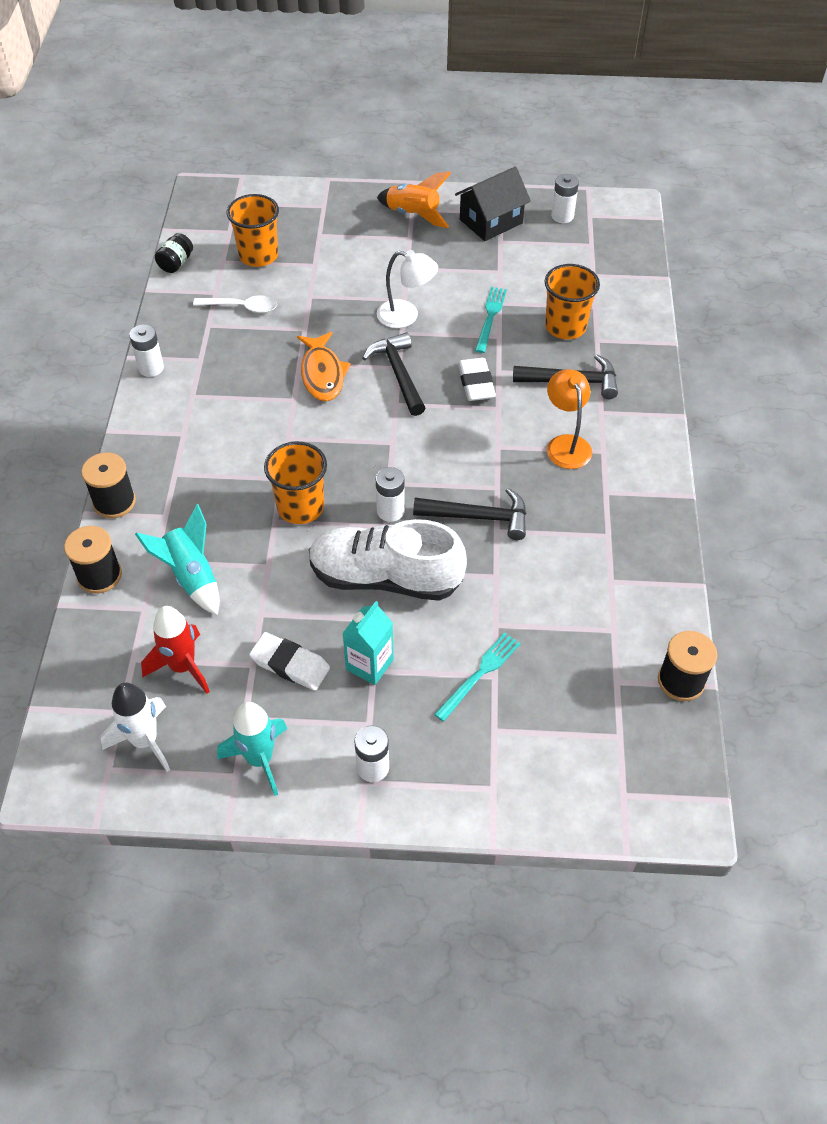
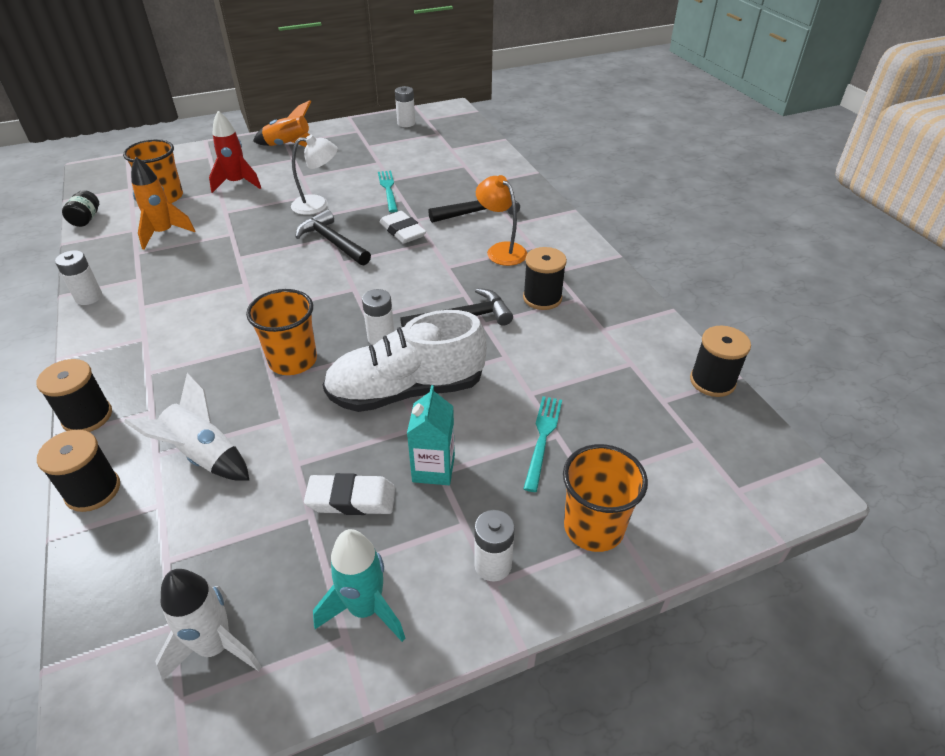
camera: 25 degrees left, 10 degrees down
turquoise rocket [135,504,220,615] -> white rocket [124,373,250,481]
red rocket [141,606,210,694] -> red rocket moved to [209,111,261,193]
white spoon [193,296,277,313] -> orange rocket [131,157,195,250]
orange fish [297,332,351,401] -> none
black house [455,167,531,241] -> none
orange cup [545,264,600,339] -> orange cup moved to [563,444,648,552]
none -> black spool [523,247,567,310]

